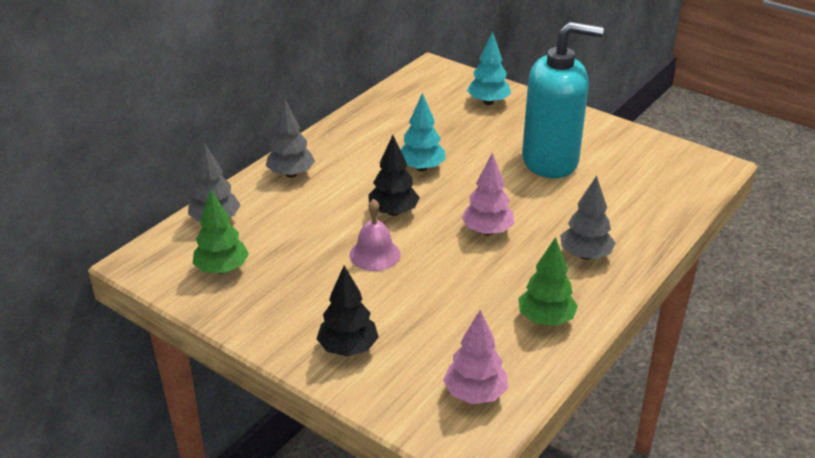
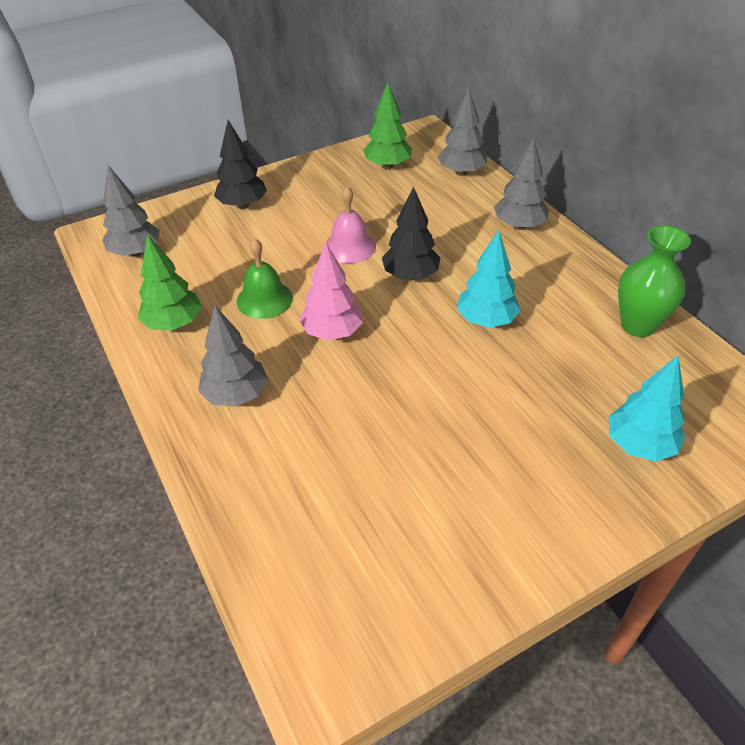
camera: 115 degrees right, 10 degrees up
pink tree [443,310,508,404] -> grey tree [102,165,160,257]
turquoise soap dispenser [522,22,604,178] -> none
none -> green bell [236,238,293,319]
none -> green vase [618,225,691,337]

